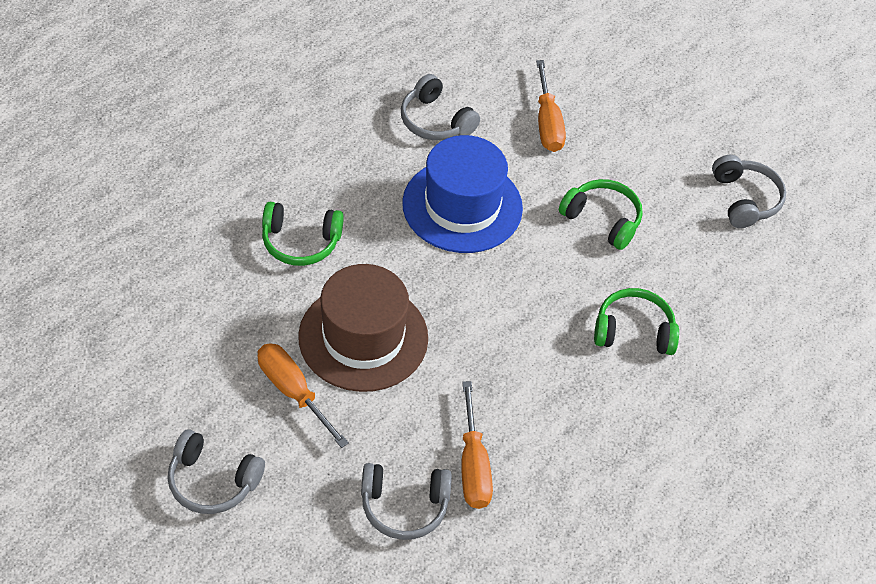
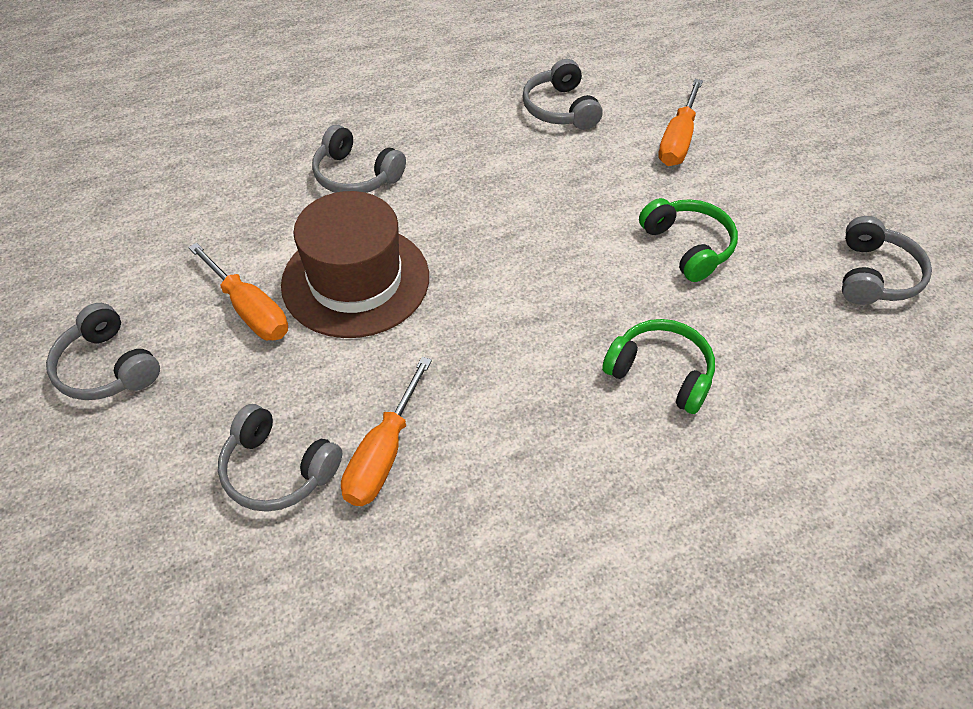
camera: 30 degrees right, 0 degrees up
orange screwdriver [258,343,349,448] -> orange screwdriver turned 150 degrees clockwise [188,243,288,340]
green headphones [262,202,344,266] -> grey headphones [312,125,406,193]
blue hat [402,135,523,253] -> none

